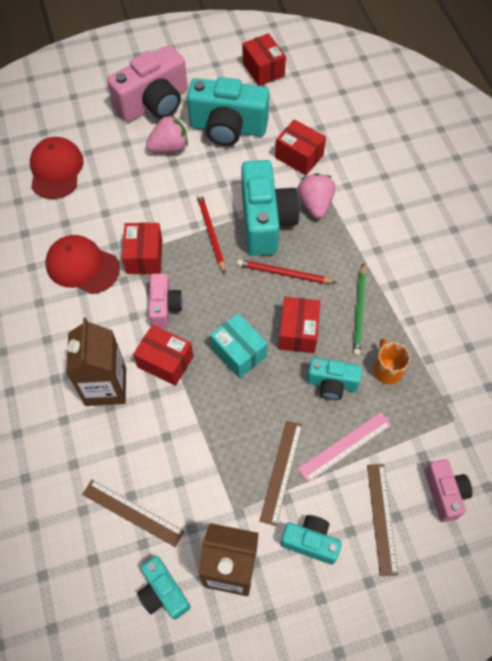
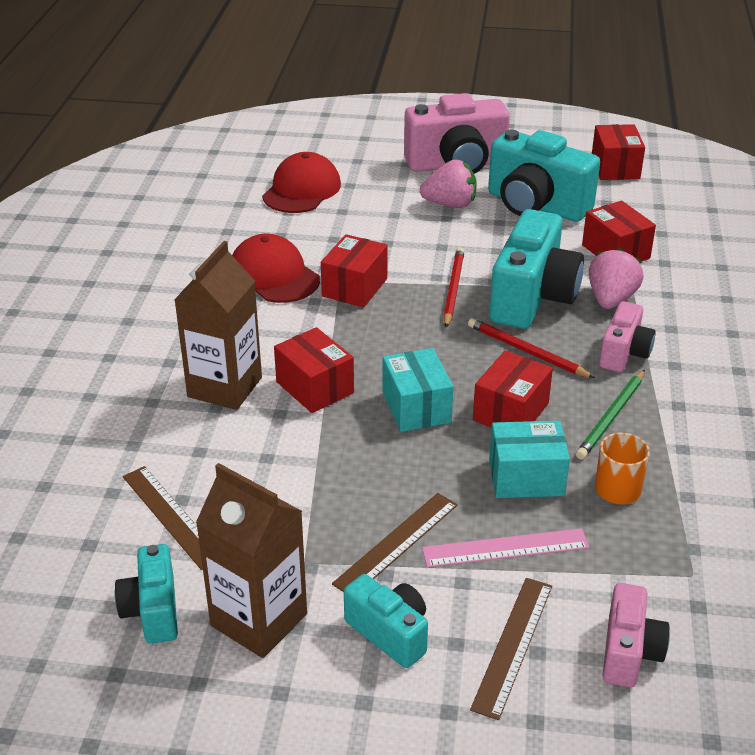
camera: 25 degrees right, 25 degrees down
pink camera [149,273,183,328] -> pink camera moved to [599,301,656,372]
turquoise camera [307,358,362,400] -> turquoise box [489,421,570,498]

